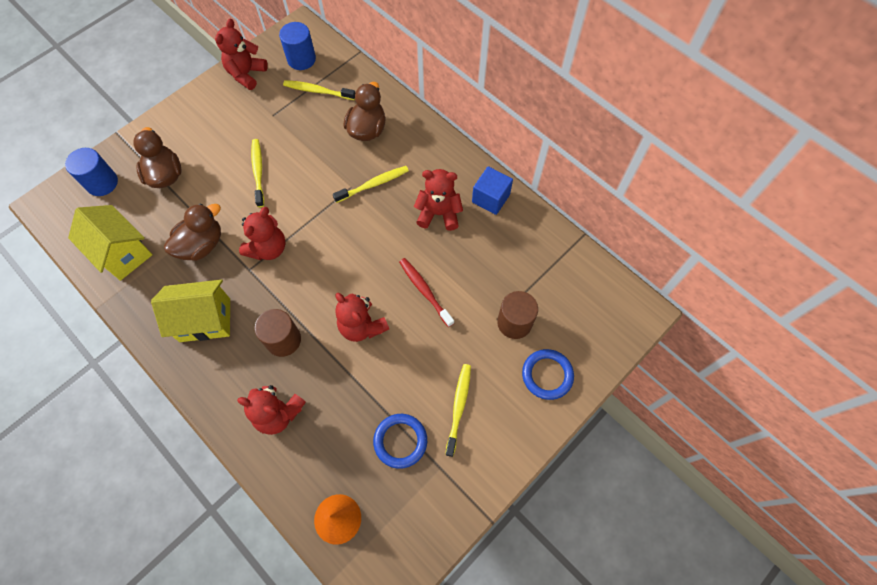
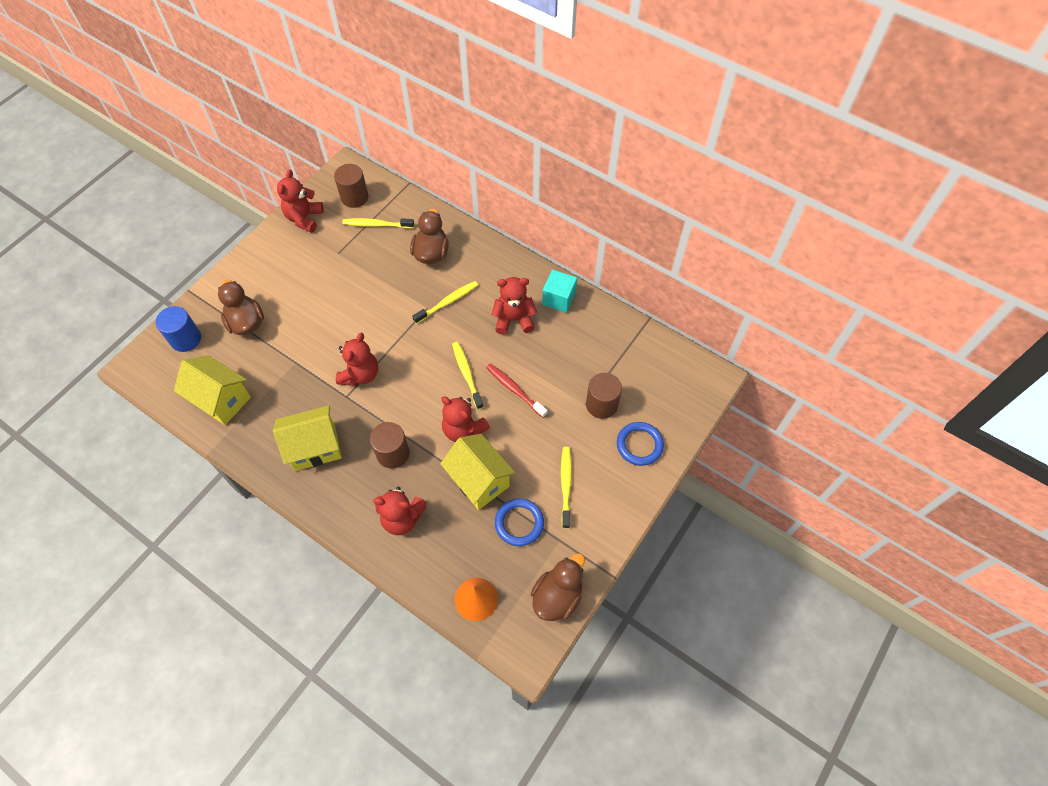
camera: 10 degrees left, 5 degrees down
brown duck [164,203,221,261] -> brown duck moved to [531,553,585,621]
yellow toothbrush [251,139,264,207] -> yellow toothbrush moved to [452,342,483,410]
blue cylinder [279,22,316,70] -> brown cylinder [334,164,368,208]
blue cube [472,166,513,215] -> turquoise cube [542,270,577,313]
none -> yellow house [440,434,515,510]

